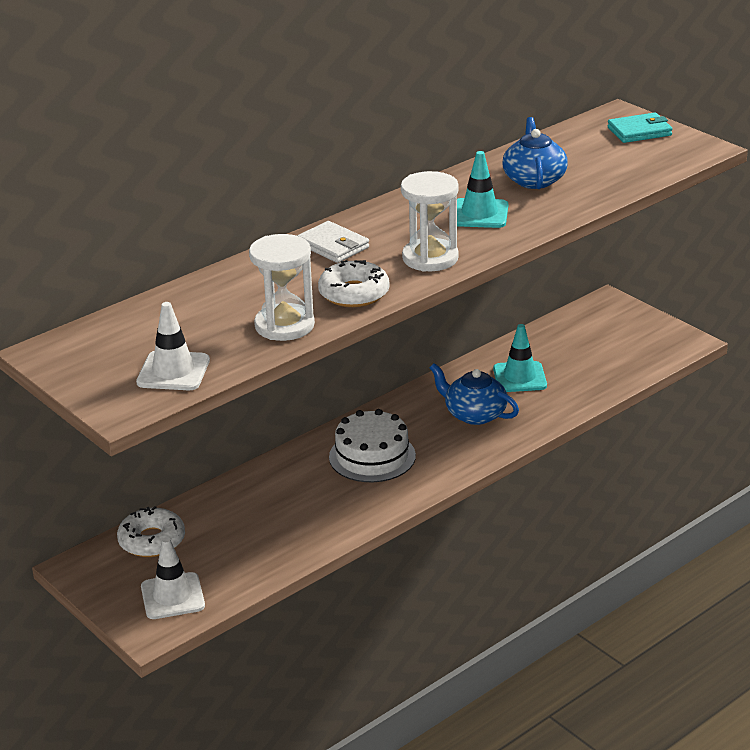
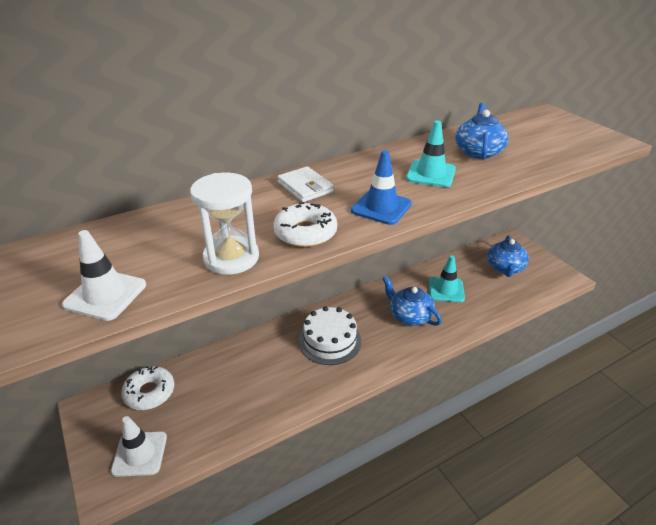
camera: 10 degrees right, 5 degrees up
white hourglass [401,171,459,272] -> blue traffic cone [351,150,412,225]
turquoise wallet [608,113,672,143] -> none
none -> blue teapot [487,235,529,277]

